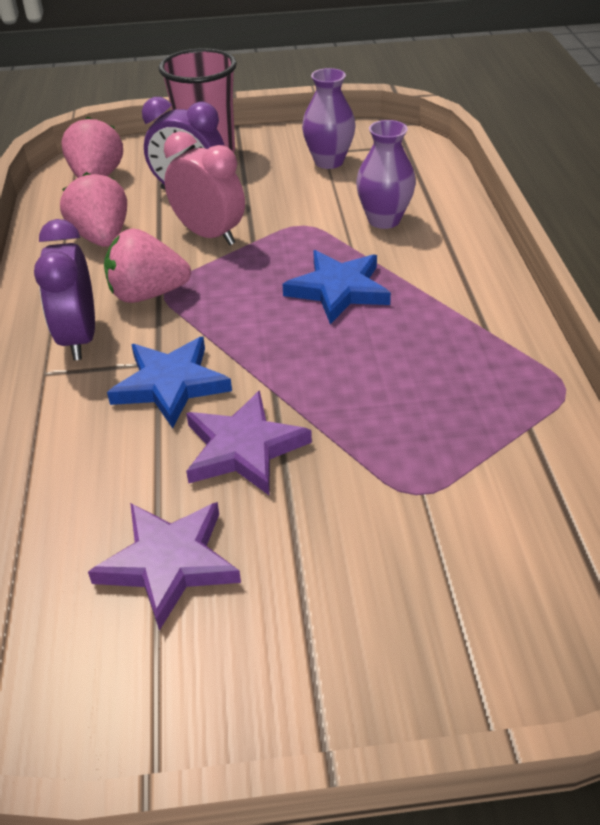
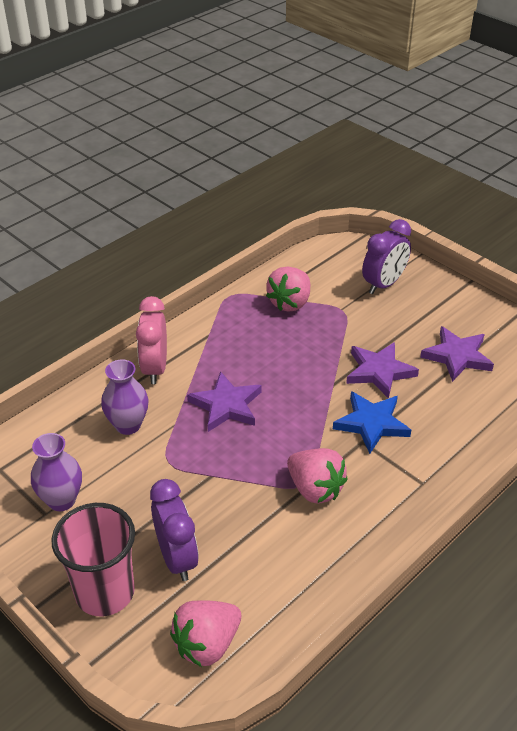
camera: 130 degrees left, 0 degrees up
purple clock [34,219,95,360] -> purple clock moved to [362,219,411,294]
pink strawberry [60,172,127,247] -> pink strawberry moved to [266,267,310,311]
pink clock [164,131,245,245] -> pink clock moved to [136,296,167,384]
blue star [283,250,391,324] -> purple star [187,371,261,432]

